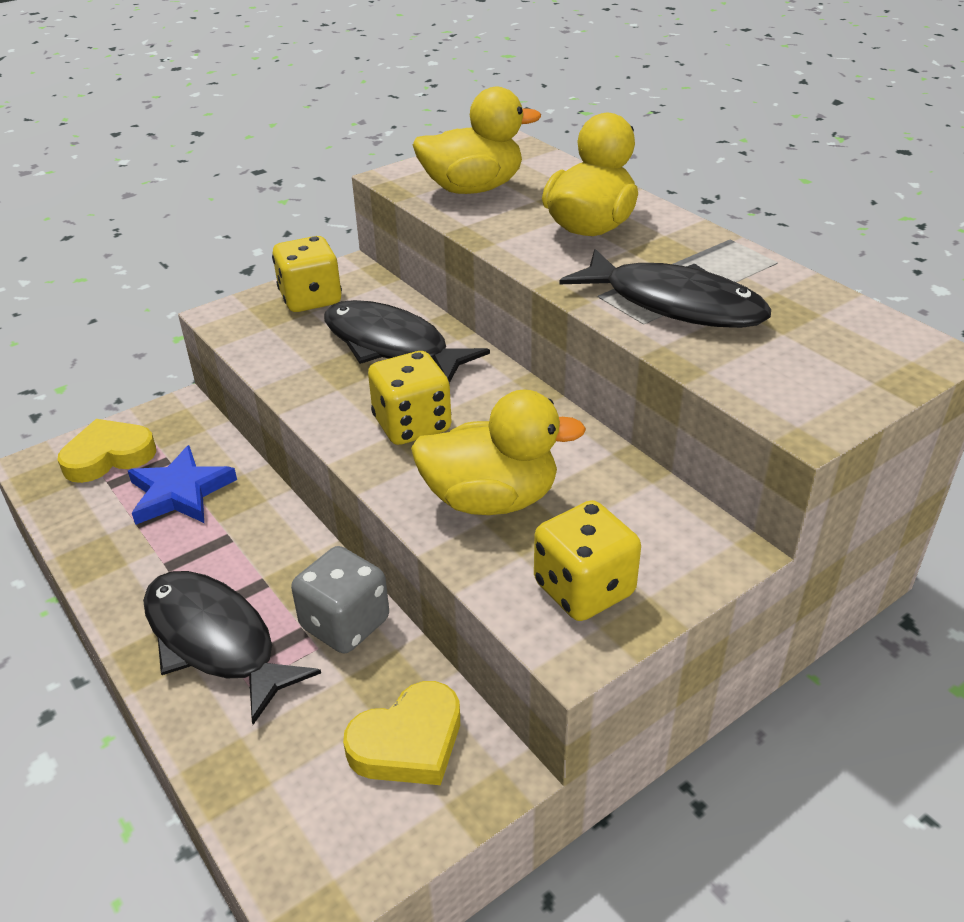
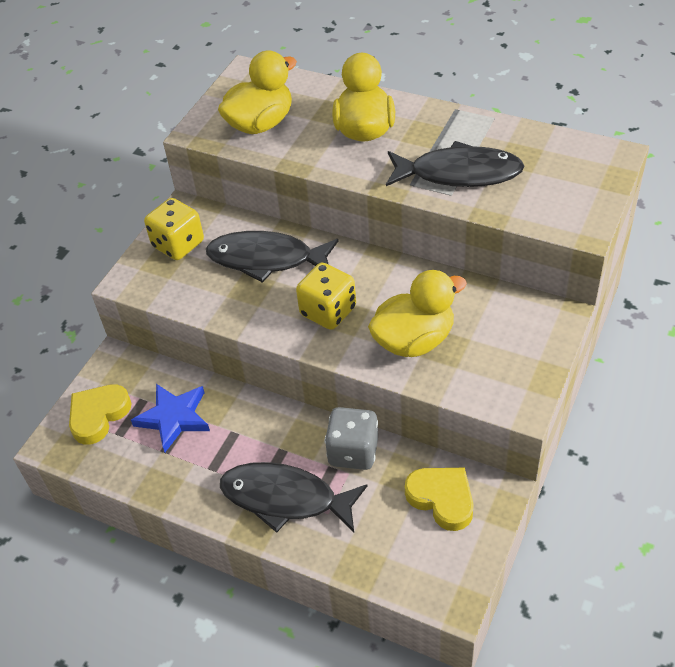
camera: 25 degrees left, 10 degrees up
yellow heart [343,681,460,785] -> yellow heart turned 75 degrees counterclockwise [405,468,474,531]
yellow dice [534,500,641,621] -> none

